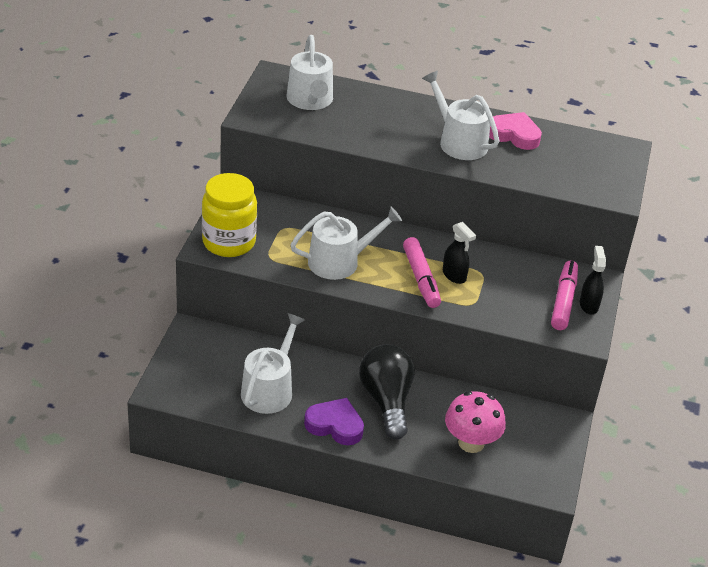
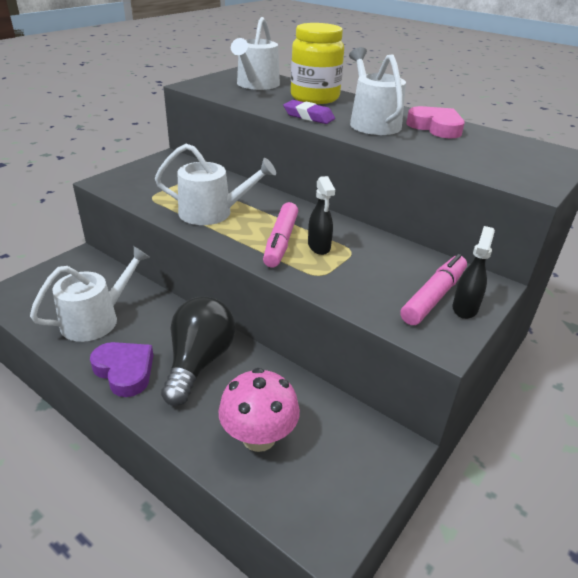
camera: 25 degrees right, 5 degrees down
yellow jar [202,173,257,257] -> yellow jar moved to [291,23,344,104]
none -> purple eraser [283,100,335,124]

